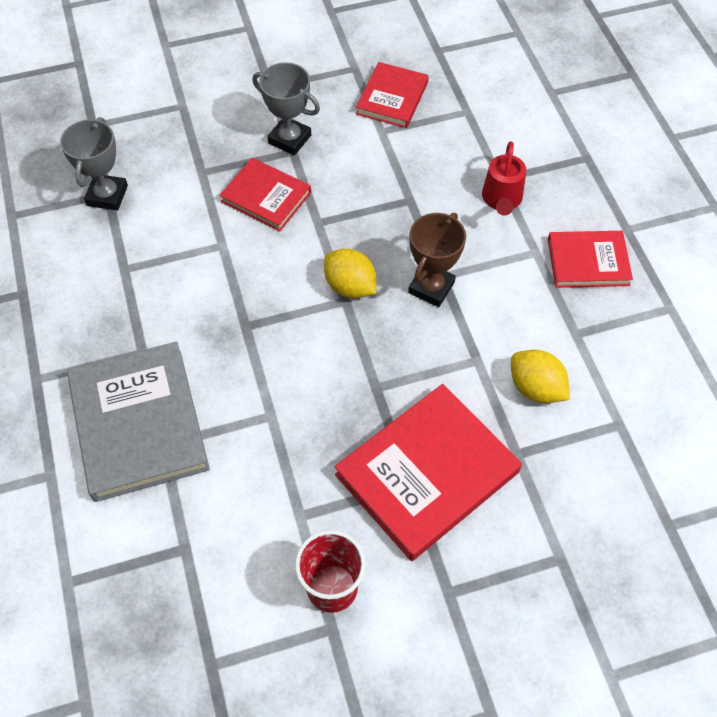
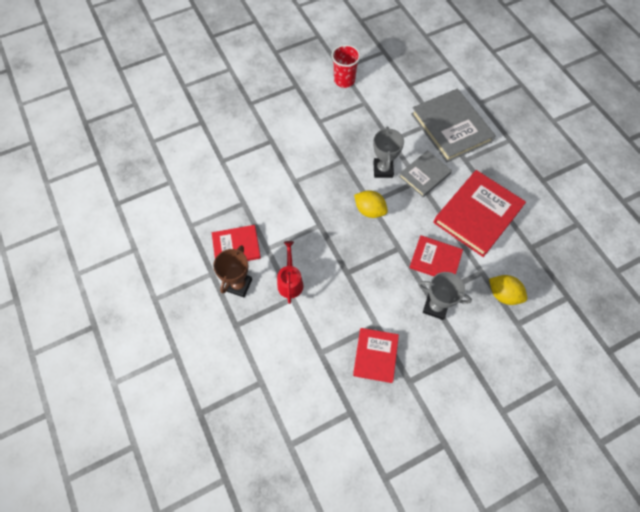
camera: 170 degrees right, 5 degrees up
grey trophy [60,117,128,210] -> grey trophy moved to [373,127,404,178]
red book [335,384,522,561] -> red book moved to [434,170,526,257]
brown trophy [408,213,466,307] -> brown trophy moved to [213,245,252,297]
yellow lemon [511,350,570,403] -> yellow lemon moved to [489,275,527,305]
none -> grey book [399,150,452,197]

